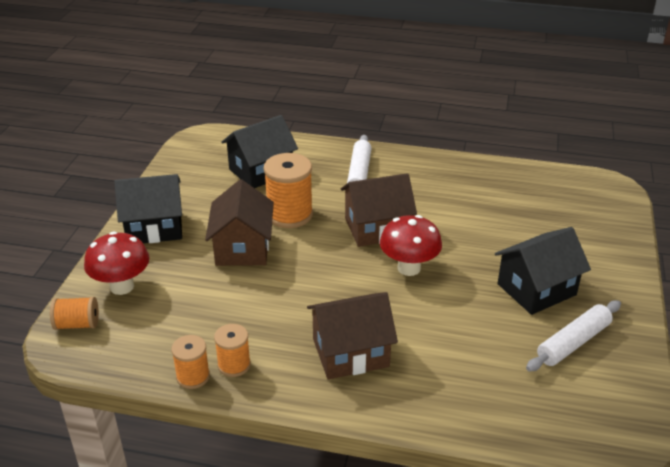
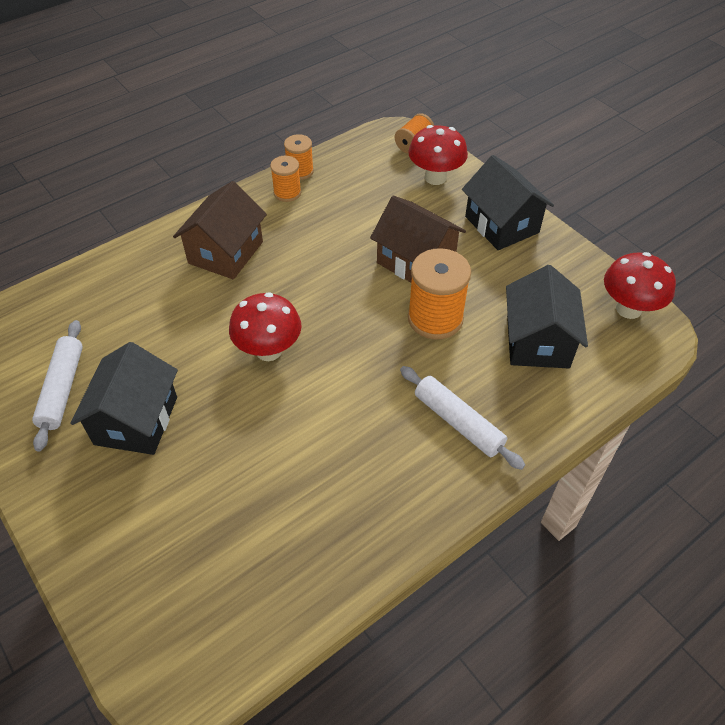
camera: 130 degrees right, 15 degrees up
black house [114,174,182,243] -> black house turned 60 degrees counterclockwise [462,155,554,250]
brown house [341,173,417,247] -> none
none -> red mushroom [604,252,676,319]

